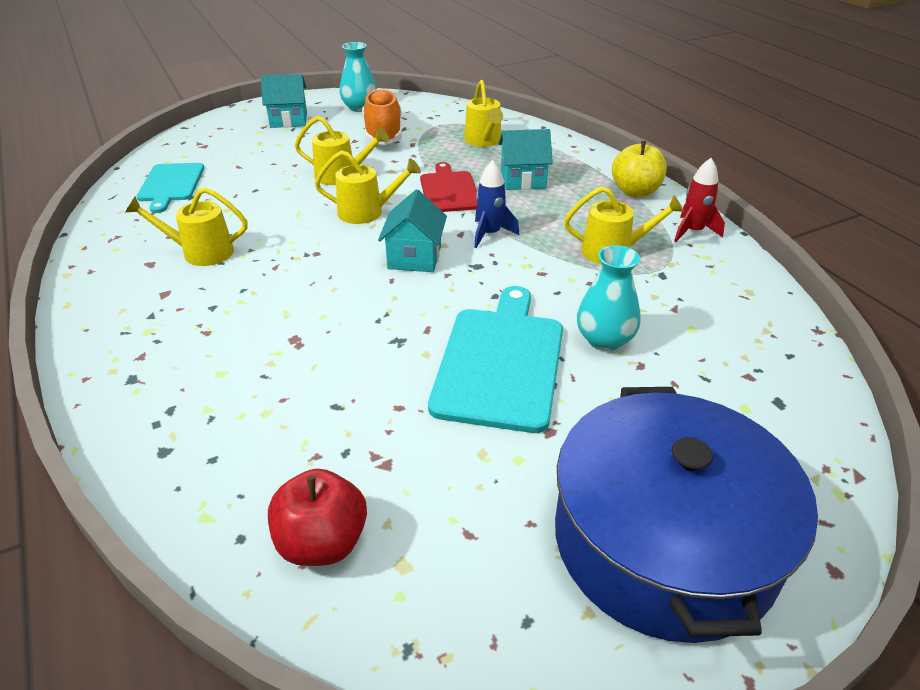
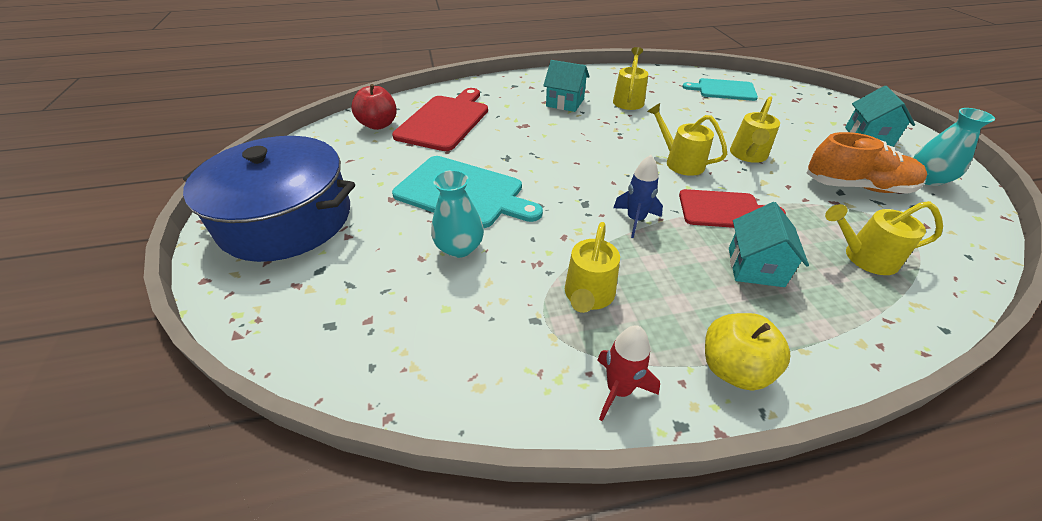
camera: 105 degrees right, 5 degrees up
yellow watering can [315,150,421,224] -> yellow watering can turned 120 degrees clockwise [647,103,727,176]
turquoise house [378,190,447,272] -> turquoise house moved to [543,60,590,112]
none -> red cutting board [392,88,488,151]

